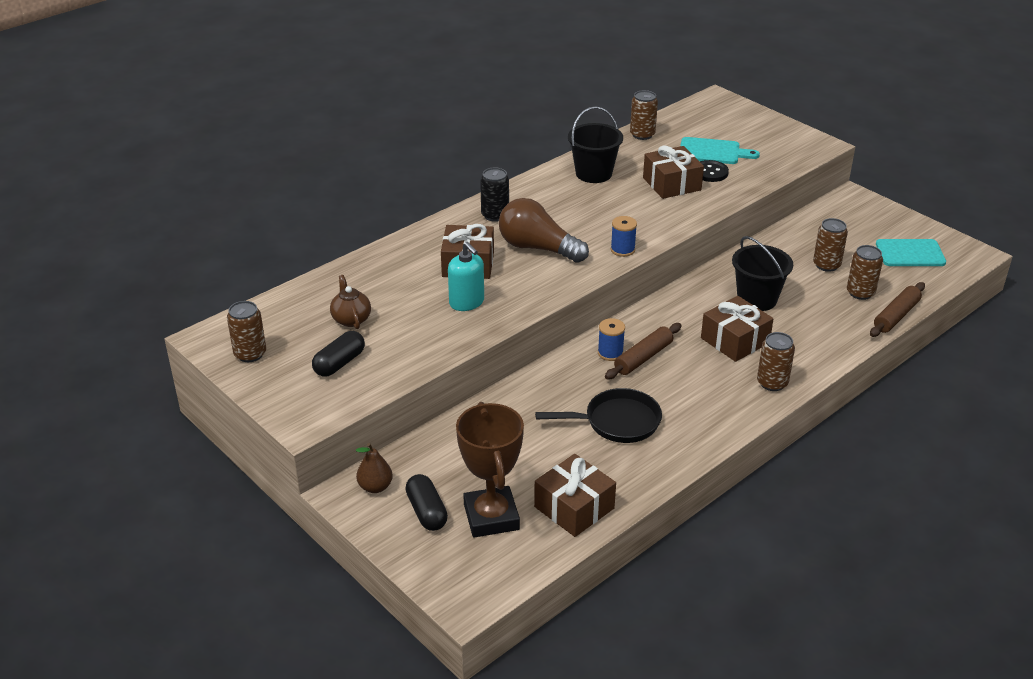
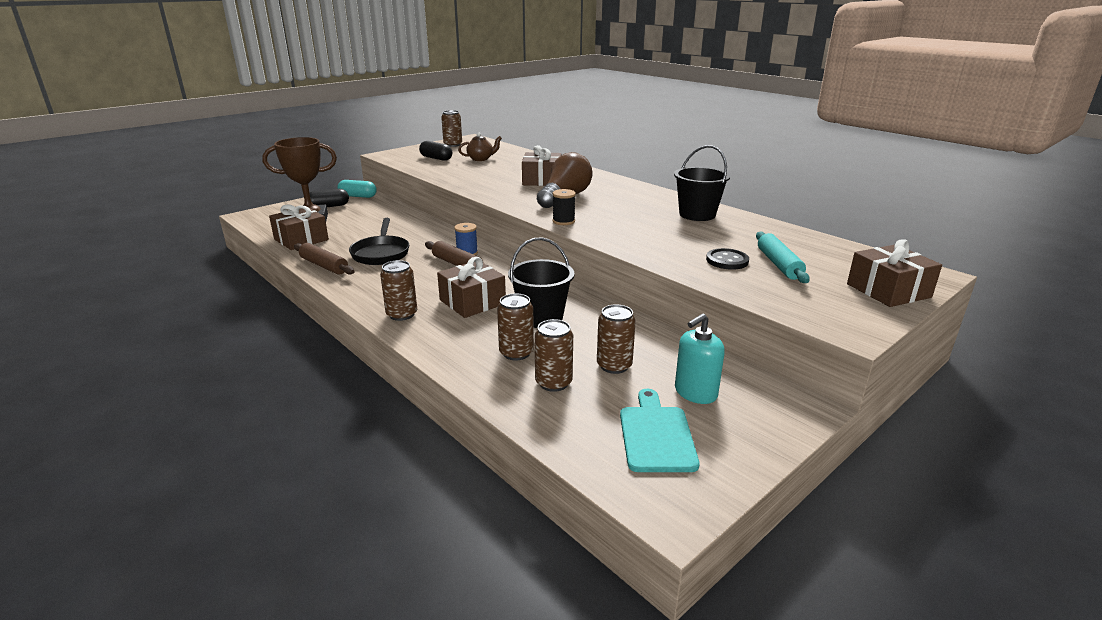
camera: 90 degrees right, 10 degrees down
brown pear [356,443,393,493] -> turquoise capsule [337,180,377,198]
turquoise soap dispenser [448,242,484,311] -> turquoise soap dispenser moved to [675,313,725,404]
black can [480,167,509,222] -> none
blue spool [611,216,637,257] -> black spool [552,189,576,225]
brown can [630,90,658,140] -> brown can moved to [497,293,534,361]
brown gift [643,145,704,199] -> brown gift moved to [847,239,942,307]
turquoise cutting board [680,137,760,164] -> turquoise rolling pin [756,231,810,283]
brown rolling pin [870,282,925,337] -> brown rolling pin moved to [294,243,355,275]

